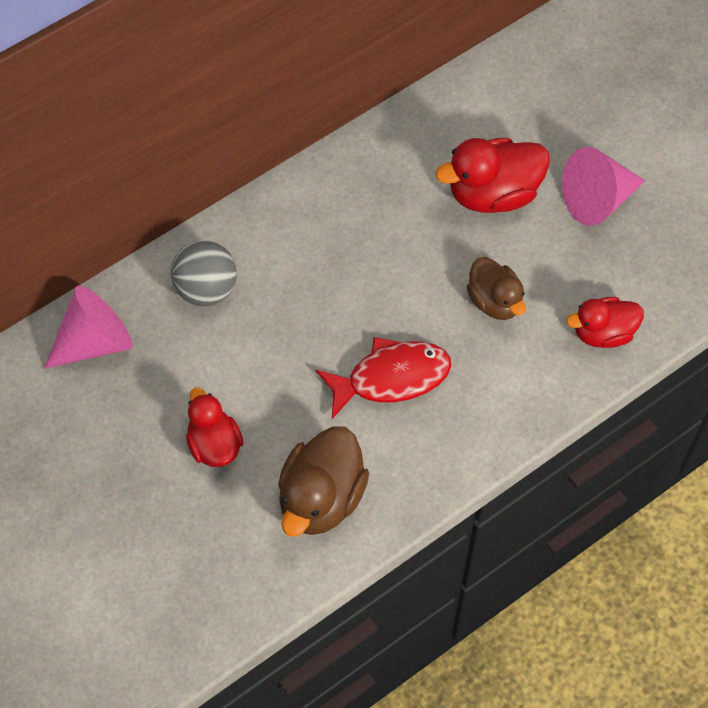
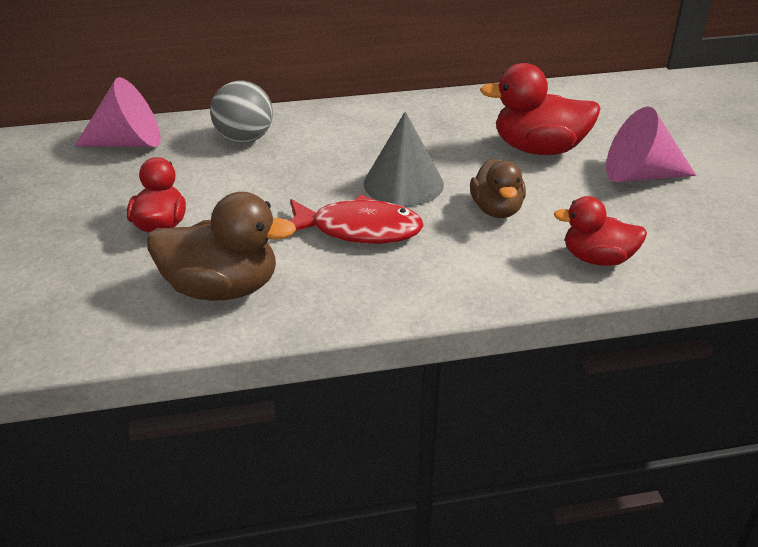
camera: 25 degrees right, 25 degrees down
brown duck [278,426,369,536] -> brown duck turned 135 degrees counterclockwise [147,192,296,301]
none -> grey cone [364,111,444,206]

